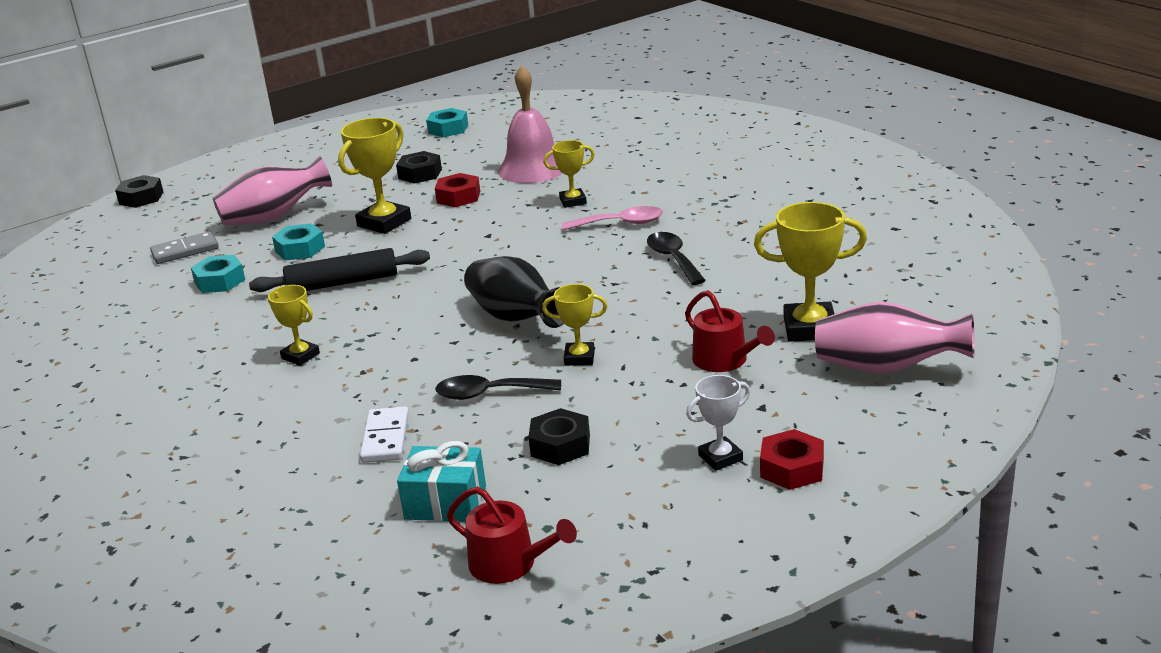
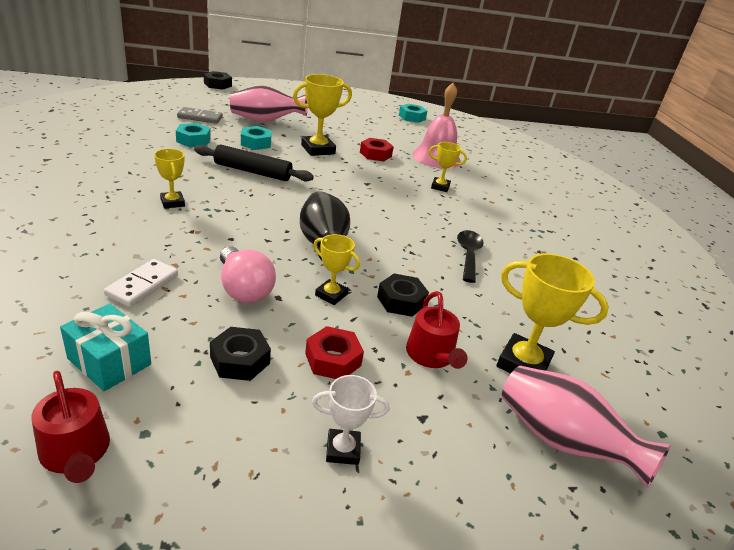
camera: 20 degrees right, 5 degrees up
black nut [396,151,442,184] -> black nut moved to [377,274,429,317]
black spoon [435,375,561,400] -> pink light bulb [220,246,276,303]
pink spoon [562,206,663,231] -> none
red nut [760,429,824,490] -> red nut moved to [305,326,364,379]

